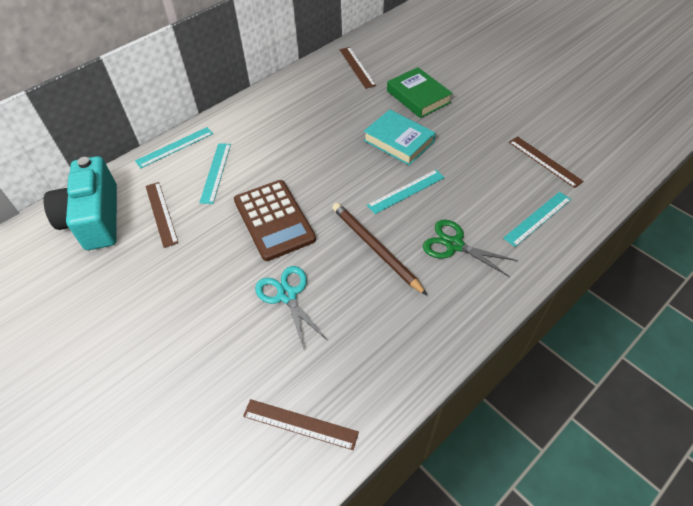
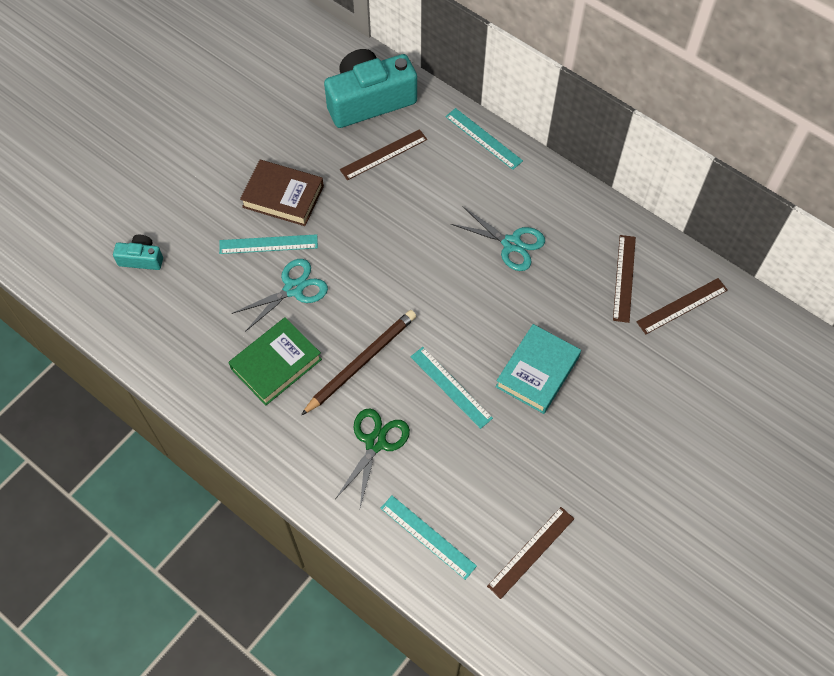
camera: 80 degrees right, 10 degrees up
turquoise ruler [199,143,231,204] -> turquoise ruler moved to [219,234,318,254]
brown calculator [234,180,316,261] -> none
brown ruler [243,399,359,450] -> brown ruler moved to [613,235,636,323]
green book [387,67,453,118] -> green book moved to [228,317,322,406]
none -> turquoise camera [113,235,163,270]
none -> brown book [240,160,324,226]
none -> turquoise scissors [451,207,545,271]

